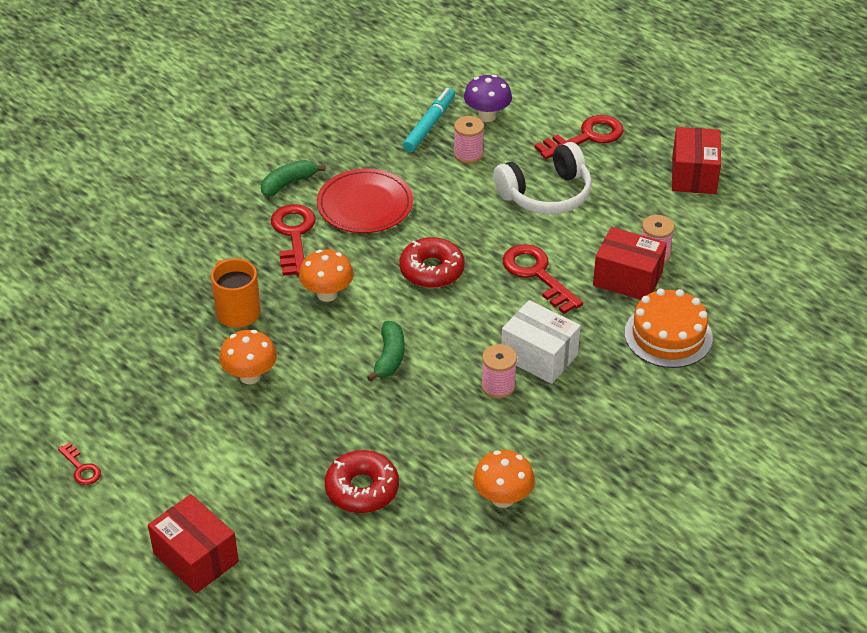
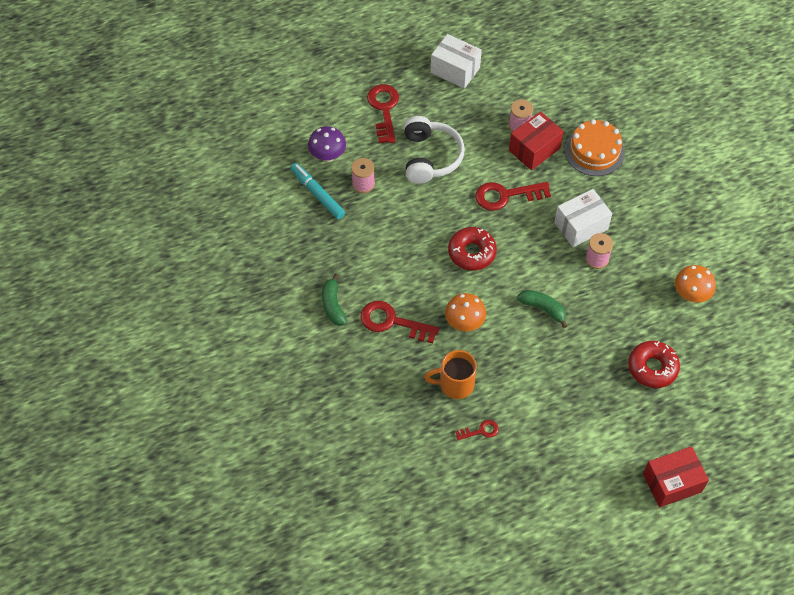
camera: 65 degrees left, 15 degrees up
red key [58,442,101,485] -> red key moved to [455,420,499,440]
orange mushroom [219,330,277,384] -> none
red plate [317,169,413,233] -> none
red box [672,127,721,194] -> white box [431,34,482,89]

